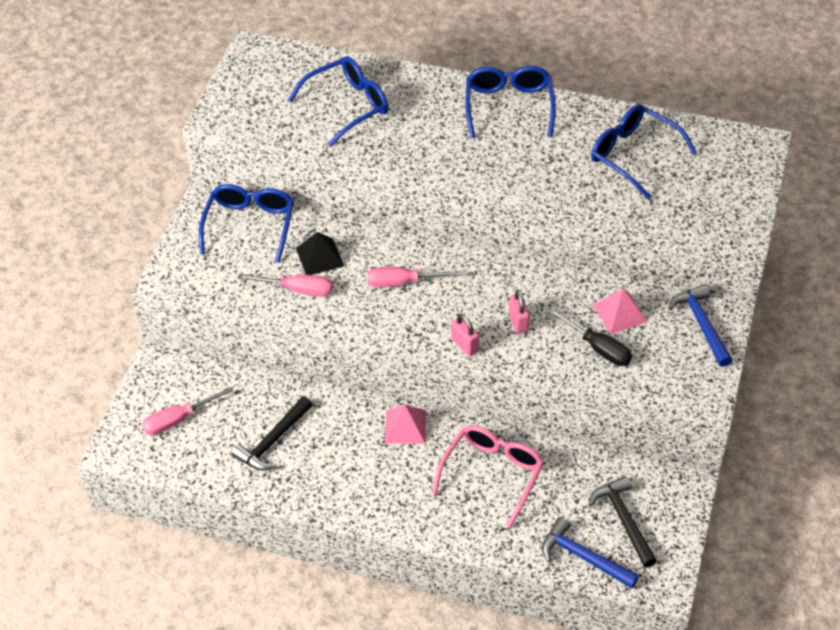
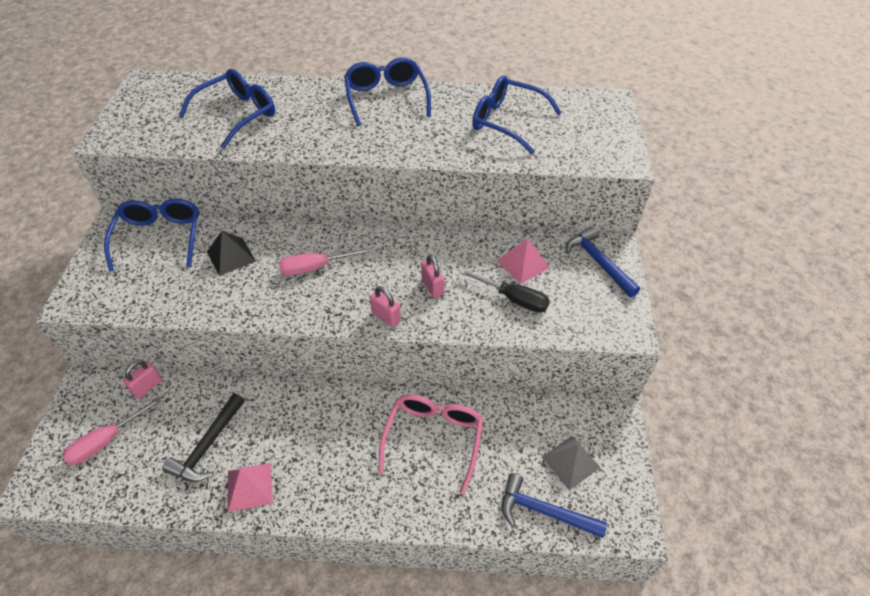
camera: 15 degrees left, 0 degrees up
pink screwdriver [237,274,333,297] -> none
pink pyramid [385,404,426,444] -> pink pyramid moved to [228,463,273,512]
black hammer [589,476,657,568] -> grey pyramid [542,436,601,491]
none -> pink padlock [123,360,162,399]

